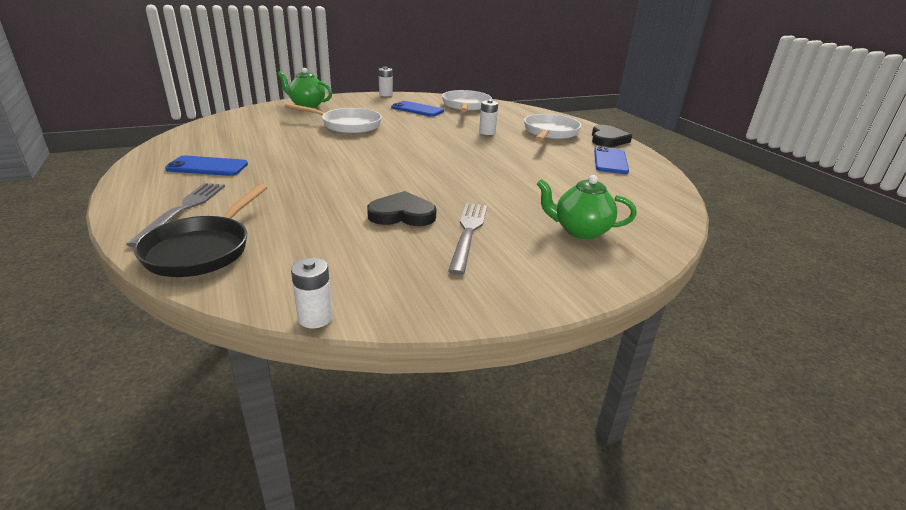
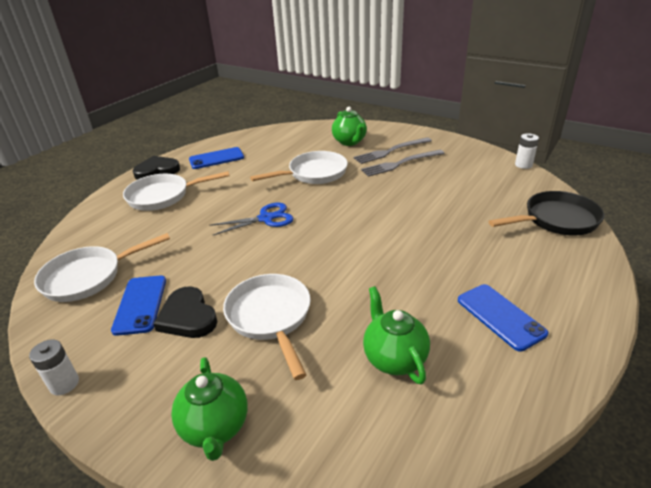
camera: 120 degrees left, 5 degrees up
grey fork [126,183,225,247] -> grey fork moved to [353,137,432,164]
black heart [367,191,437,226] -> black heart moved to [153,286,218,338]
white battery [479,100,498,135] -> none
none -> blue scissors [209,202,293,235]
none -> white pan [250,151,348,184]
none -> green teapot [363,286,430,384]

